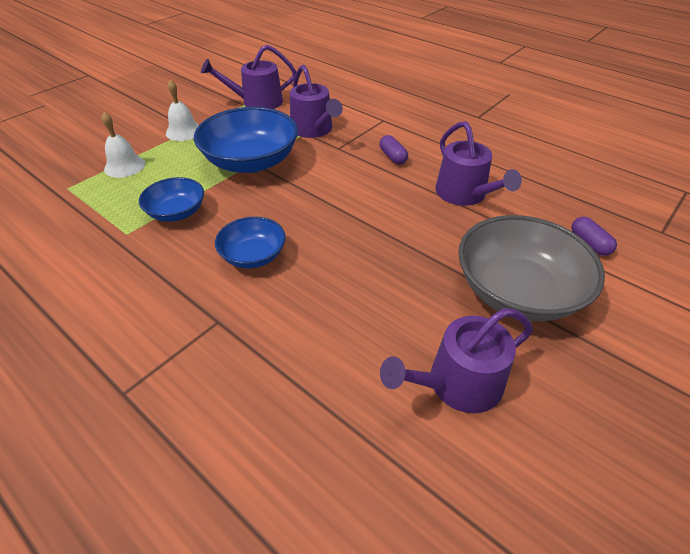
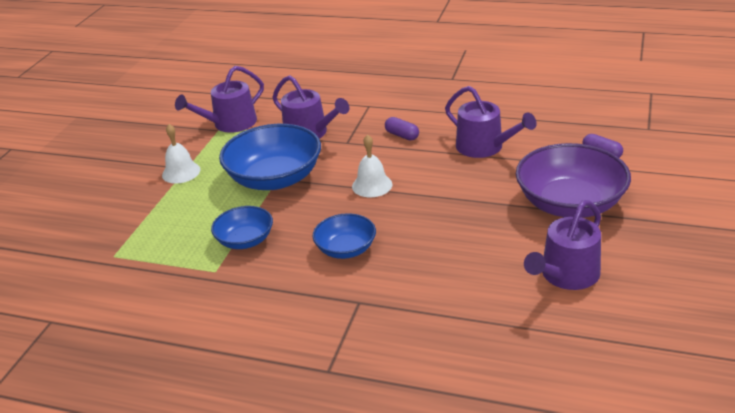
camera: 20 degrees left, 10 degrees down
white bell [101,112,145,178] -> white bell moved to [352,134,392,197]
grey bowl [458,215,605,321] -> purple bowl [516,143,631,218]

